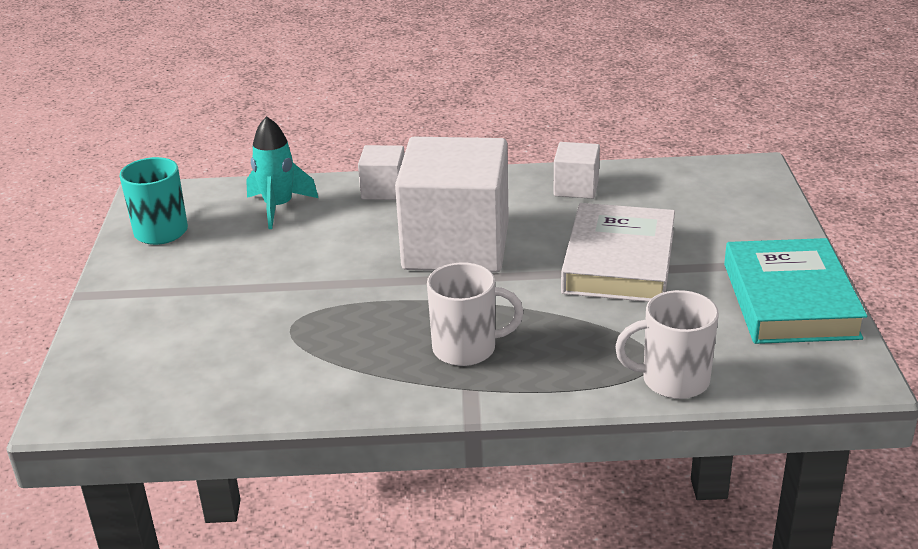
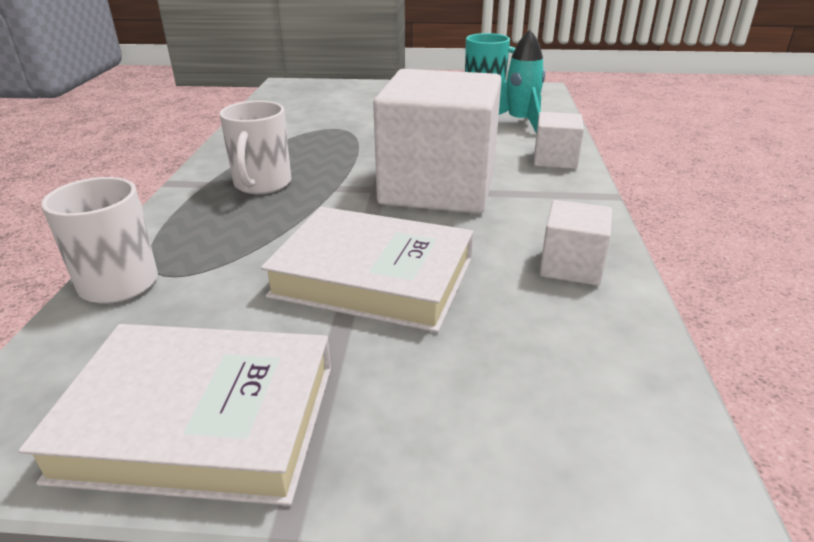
camera: 95 degrees right, 0 degrees up
turquoise book [724,238,867,344] -> white book [18,324,331,506]

